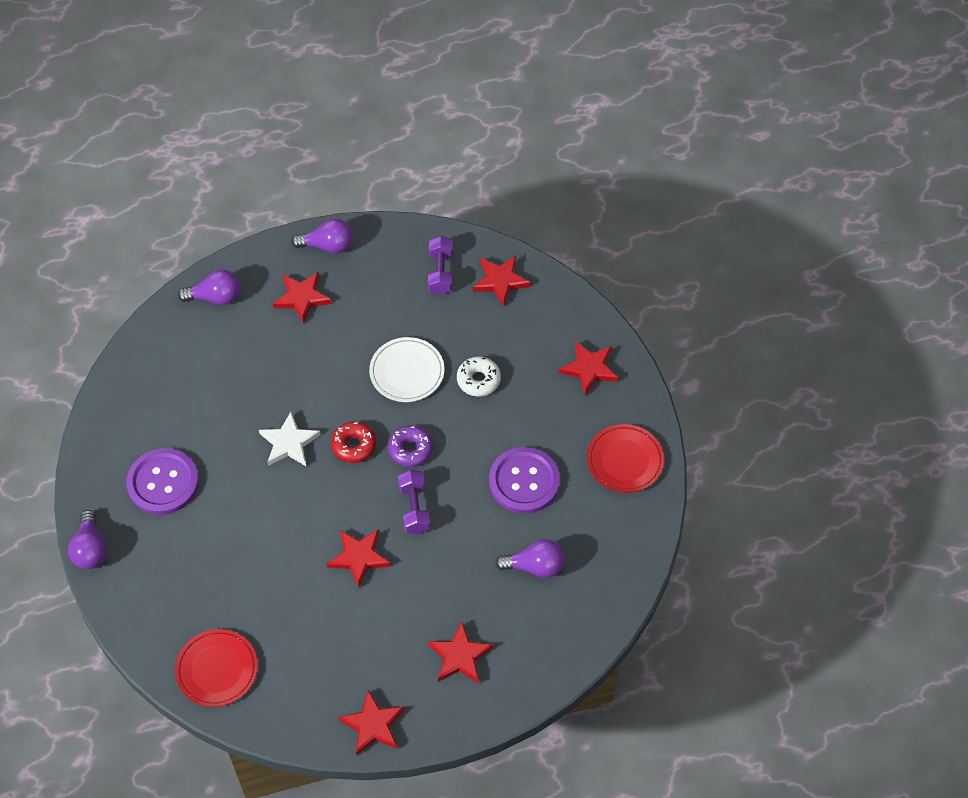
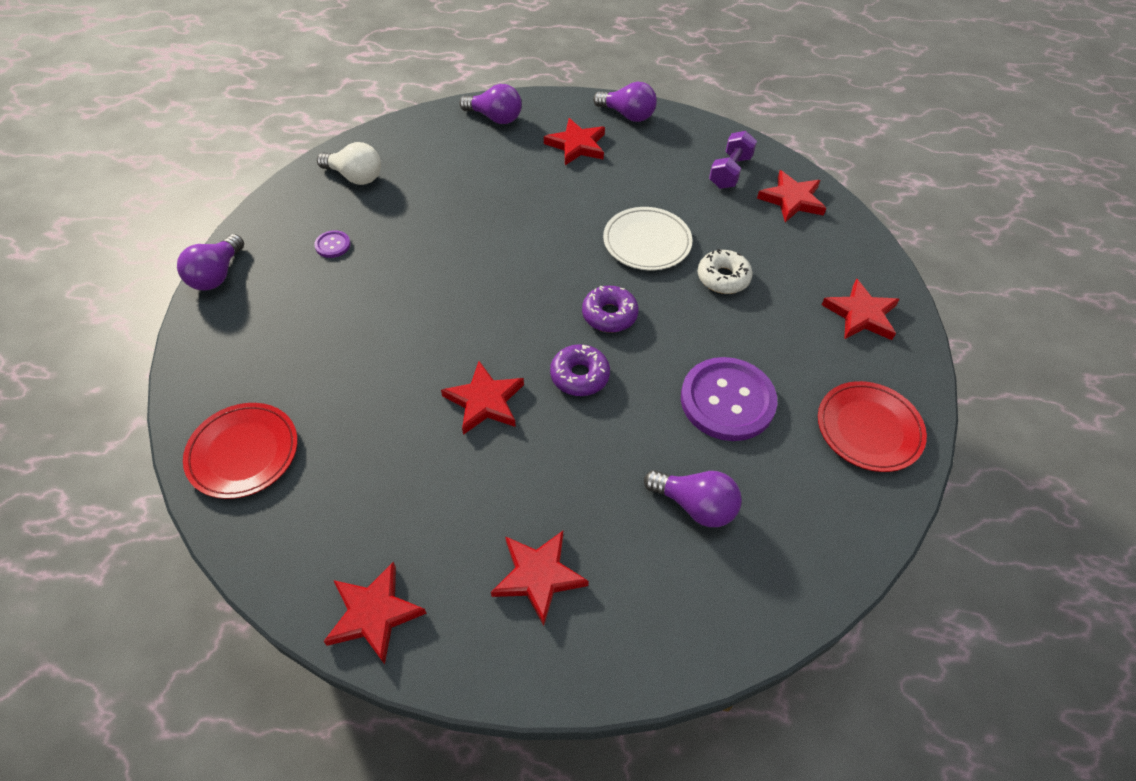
camera: 25 degrees right, 5 degrees down
purple button [126,448,199,515] -> purple button [314,230,351,258], size x0.42
white star [259,412,320,466] -> none
red donut [331,422,376,463] -> none
purple dumbbell [398,470,430,534] -> purple donut [550,344,610,396]
none -> white light bulb [317,142,381,185]

